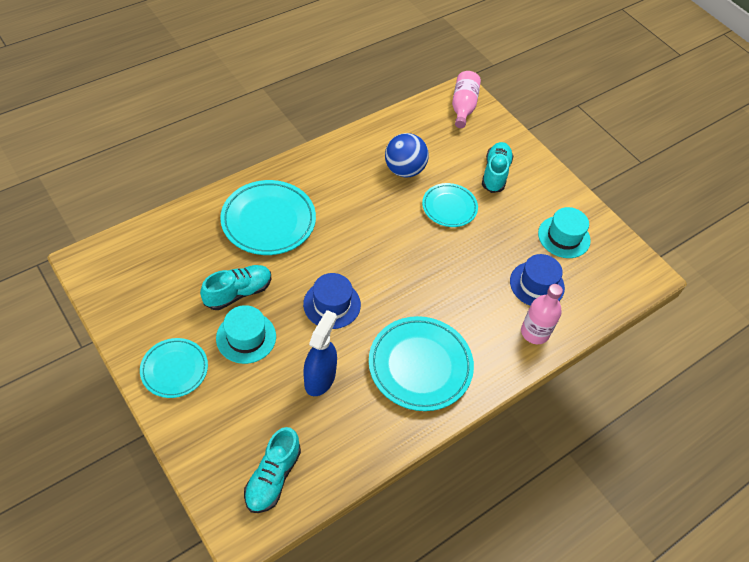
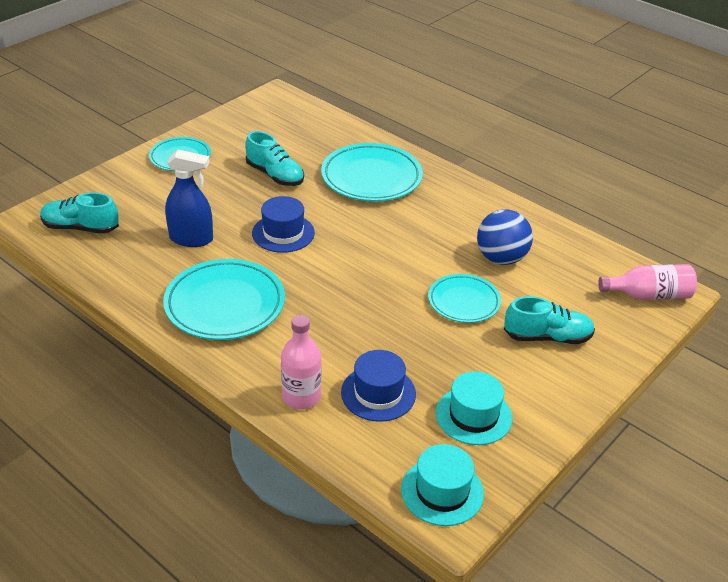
camera: 80 degrees right, 15 degrees down
turquoise hat [216,305,276,364] -> turquoise hat moved to [401,444,484,526]

